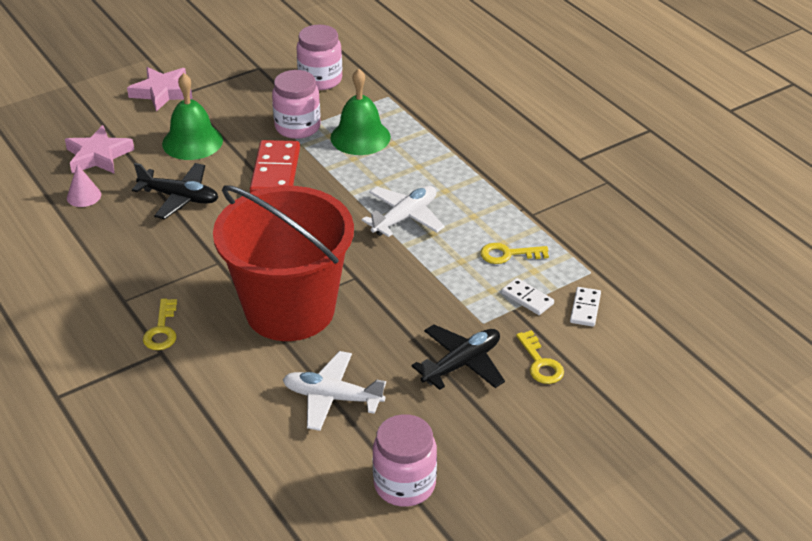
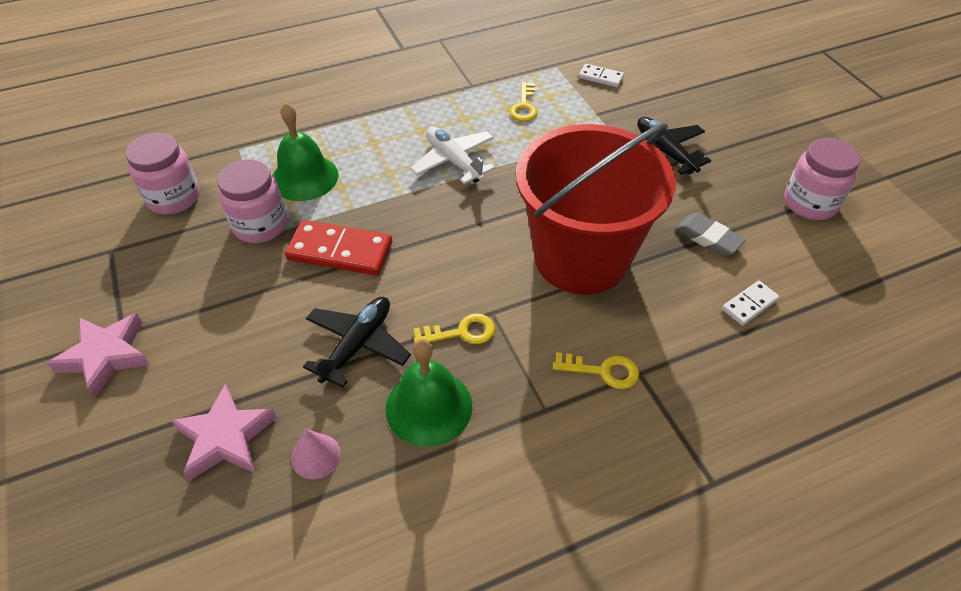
camera: 80 degrees left, 10 degrees up
green bell [162,73,223,160] -> green bell moved to [386,339,472,447]
white plane [283,351,386,431] -> grey eraser [675,213,746,256]
white domino [502,278,554,315] -> white domino moved to [722,281,780,326]
yellow key [516,330,564,384] -> yellow key moved to [414,313,495,344]

